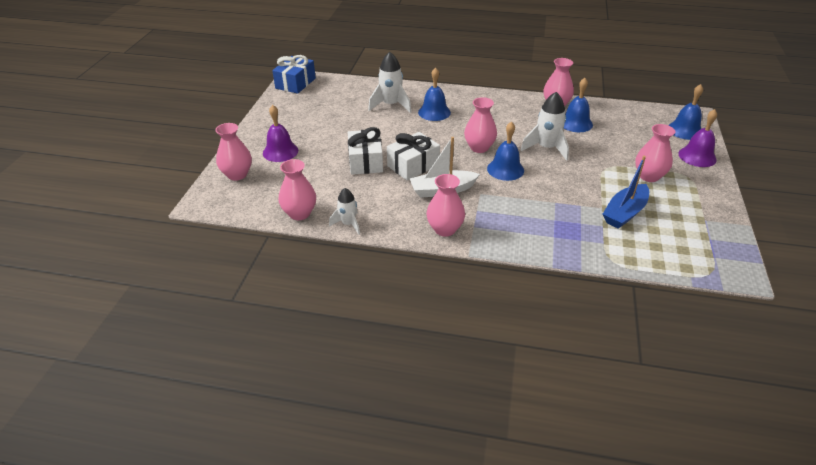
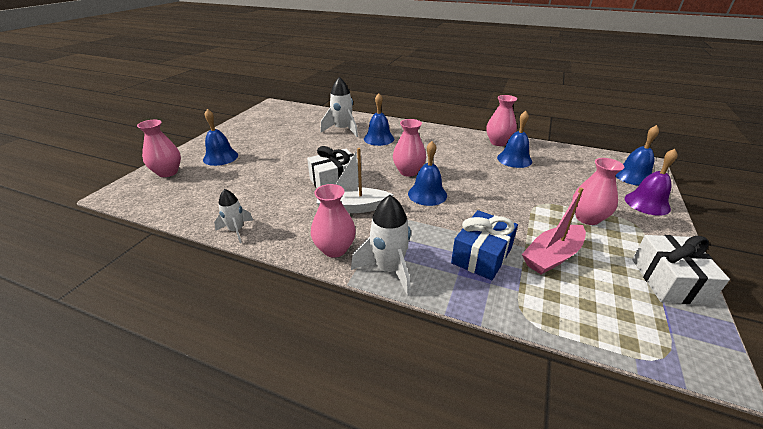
camera: 10 degrees right, 5 degrees down
purple bell [263,105,298,162] -> blue bell [203,109,238,166]
blue gift [272,55,316,94] -> blue gift moved to [451,210,518,280]
pink vase [278,159,316,220] -> none
white gift [348,127,383,175] -> white gift moved to [632,235,730,305]
white rocket [521,92,569,161] -> white rocket moved to [351,195,411,296]
blue boat [602,156,649,229] -> pink boat [522,187,586,274]

